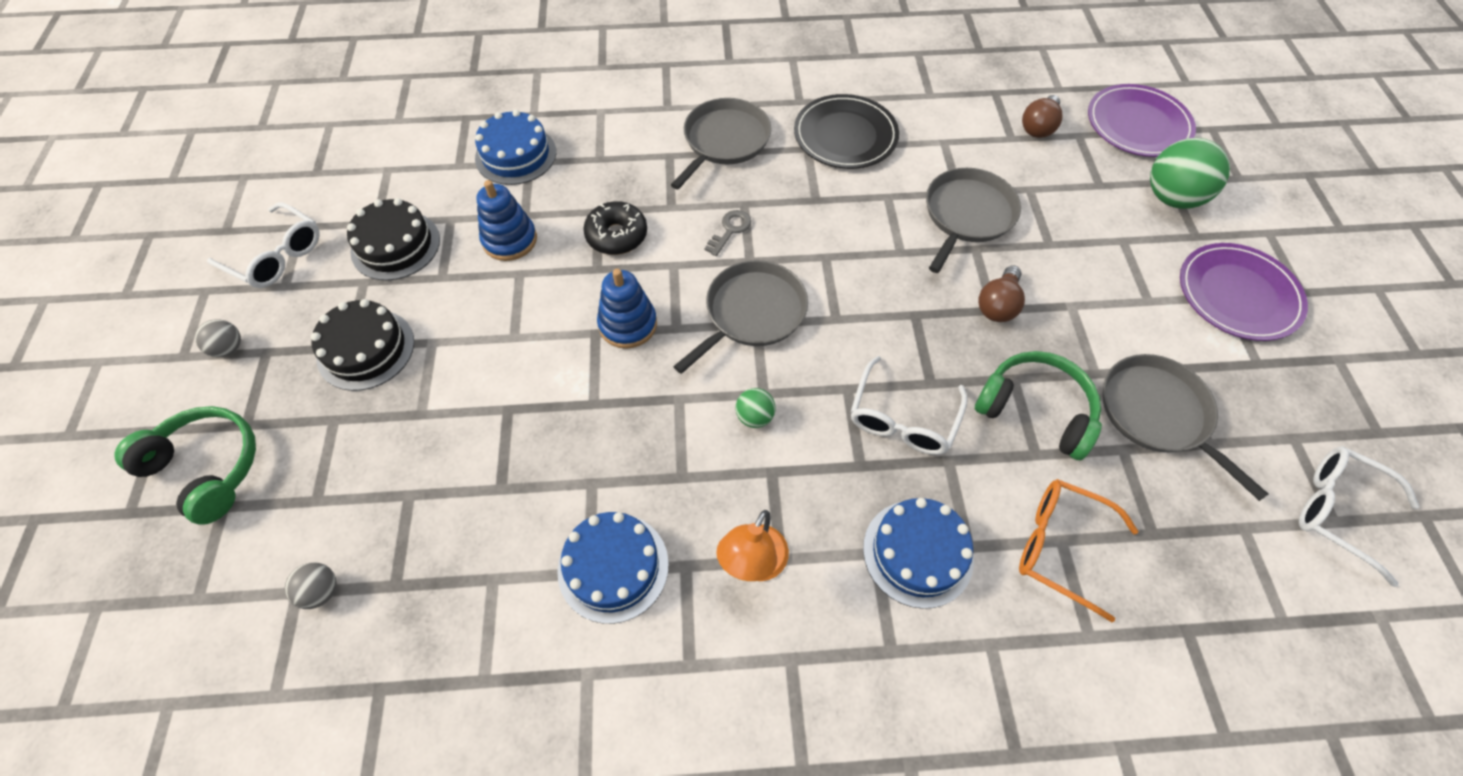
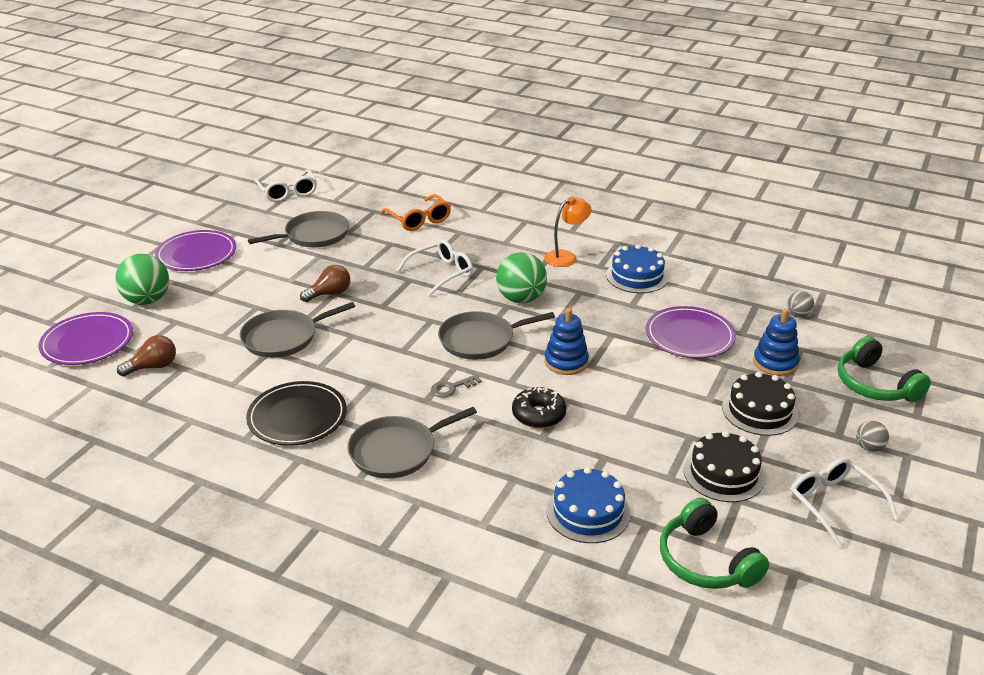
camera: 150 degrees left, 25 degrees down
blue stacking toy [476,180,537,261] -> blue stacking toy moved to [753,309,799,376]
green ball [736,388,776,428] -> green ball [496,252,547,303], size x2.00
blue cake [863,498,974,609] -> none
green headphones [975,351,1102,460] -> green headphones moved to [660,498,769,589]
grey pan [1103,354,1268,501] -> grey pan turned 120 degrees counterclockwise [248,211,349,247]
none -> purple plate [646,306,736,358]

